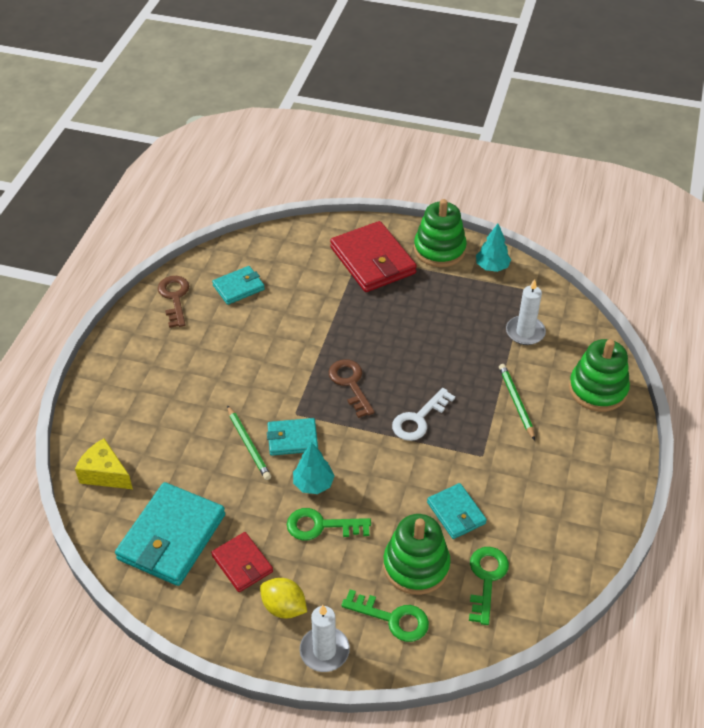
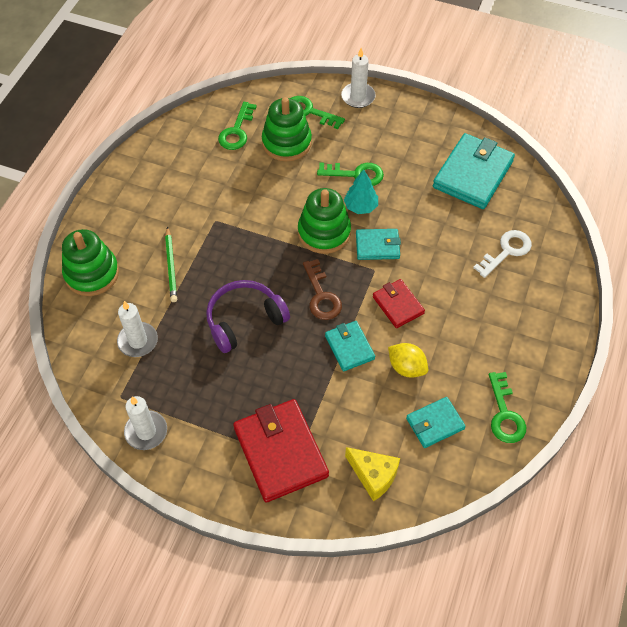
camera: 175 degrees left, 10 degrees up
yellow cheese [75,438,133,489] -> yellow cheese moved to [345,447,400,502]
brown key [158,276,189,328] -> green key [489,372,526,443]
red wallet [211,532,273,592] -> red wallet moved to [373,279,425,328]
green pencil [227,405,271,480] -> none
yellow lemon [260,578,307,619] -> yellow lemon moved to [388,343,428,378]
white key [392,388,455,441] -> white key moved to [473,230,532,278]
green stacking toy [414,199,467,267] -> green stacking toy moved to [298,188,351,254]
turquoise wallet [427,483,487,539] -> turquoise wallet moved to [325,321,375,371]
turquoise tree [476,224,511,272] -> white candle [124,396,167,450]
none -> purple headphones [206,280,290,353]

